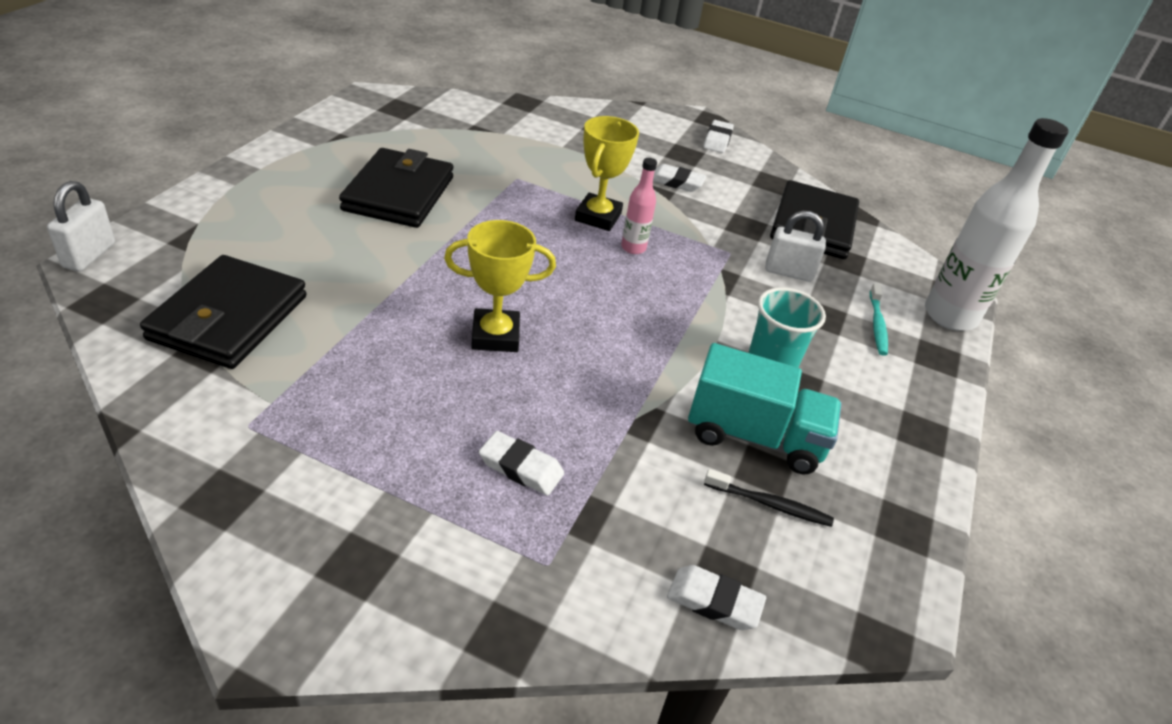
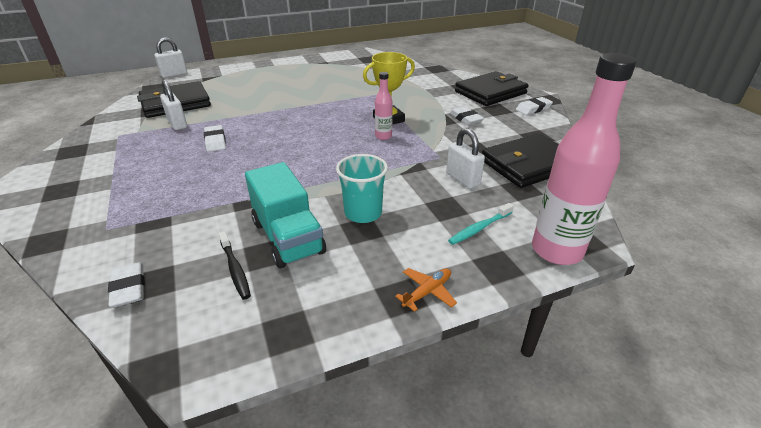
camera: 50 degrees right, 5 degrees down
black wallet [339,148,453,228] -> black wallet moved to [455,71,529,106]
yellow trophy [444,220,556,352] -> none
white eraser [479,431,564,496] -> white eraser moved to [204,125,226,152]
white bottle [925,118,1069,331] -> pink bottle [532,53,637,265]
none -> white padlock [160,80,187,130]
none -> orange plane [395,268,457,312]

